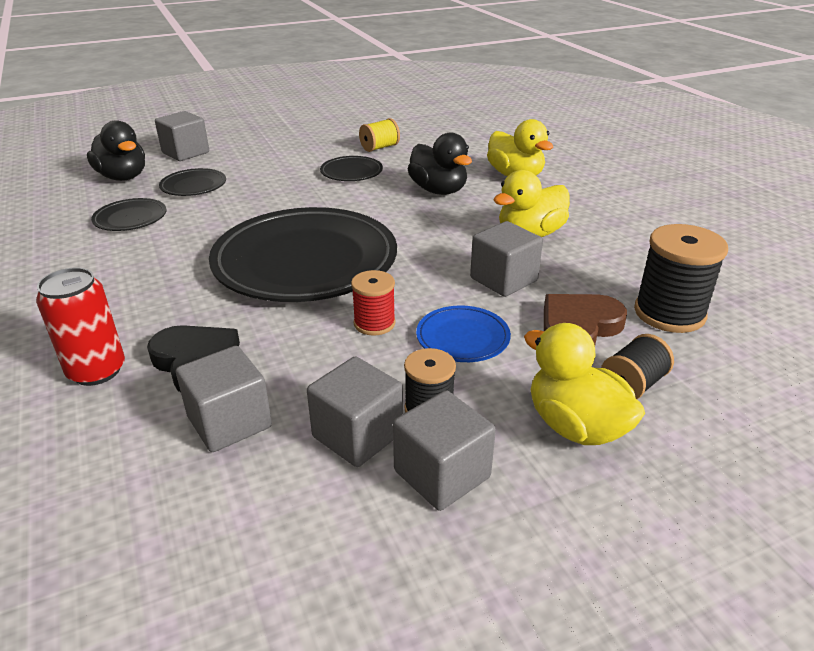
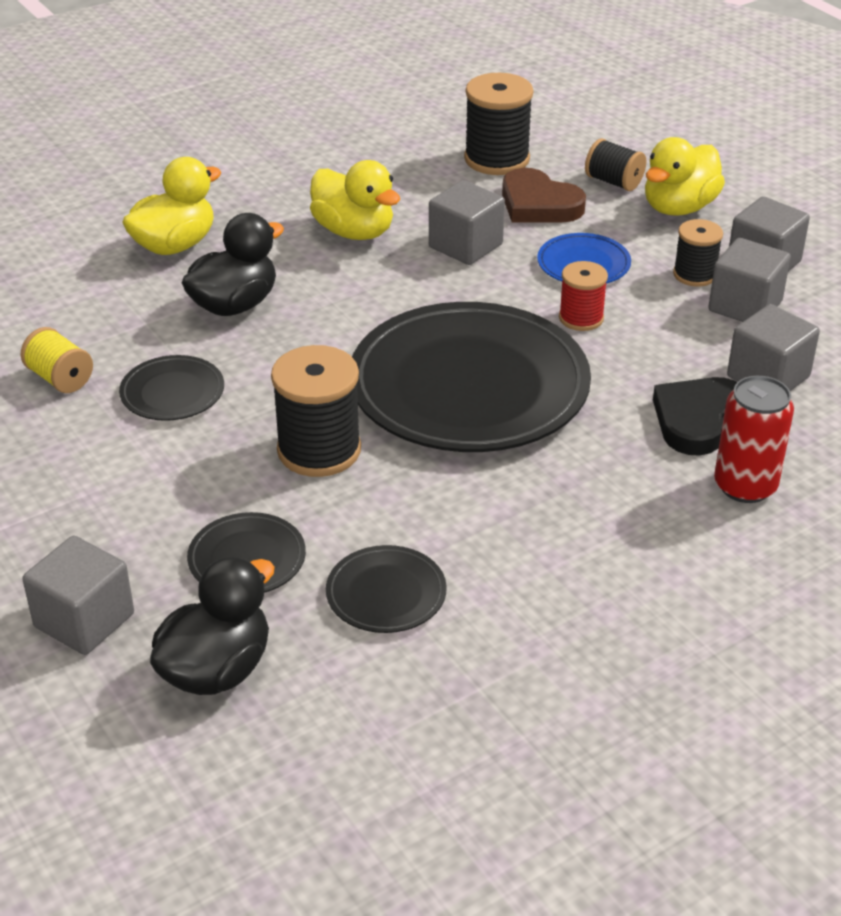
camera: 100 degrees left, 5 degrees up
none -> black spool [271,345,361,477]

